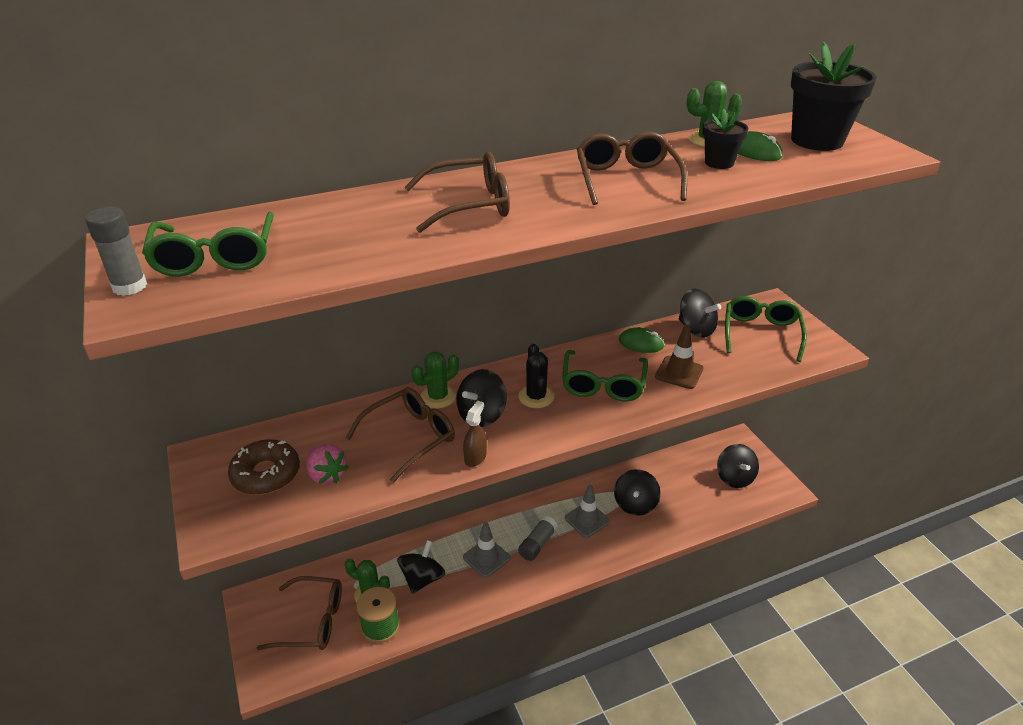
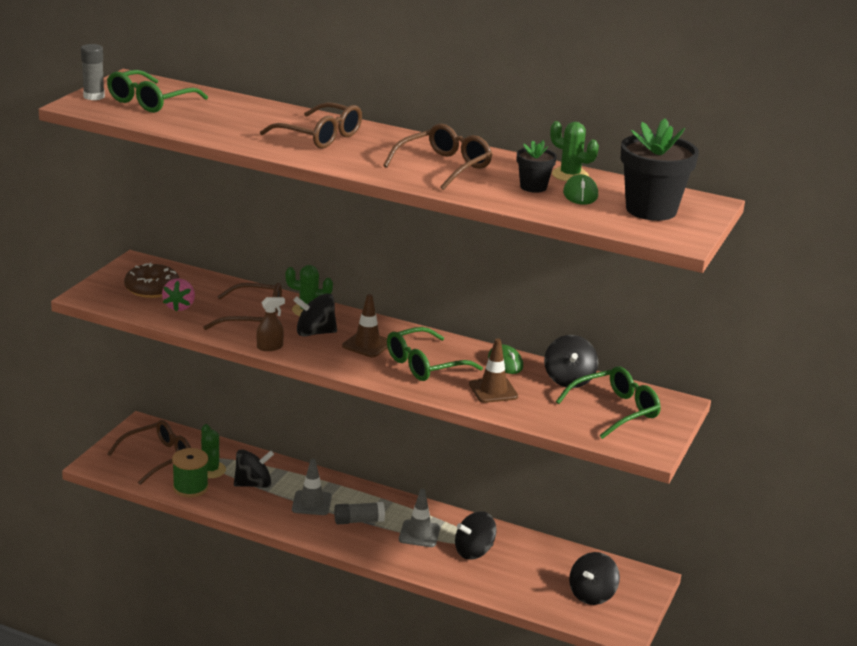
camera: 45 degrees right, 10 degrees down
brown glasses [257,576,342,650] -> brown glasses turned 90 degrees counterclockwise [107,420,191,485]
black cactus [518,344,554,408] -> brown traffic cone [342,294,388,357]

